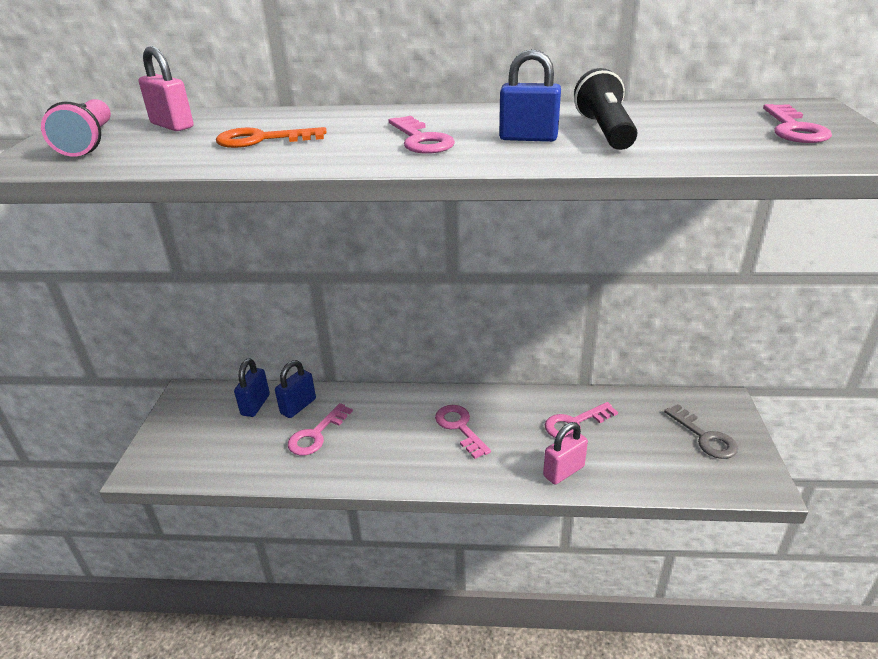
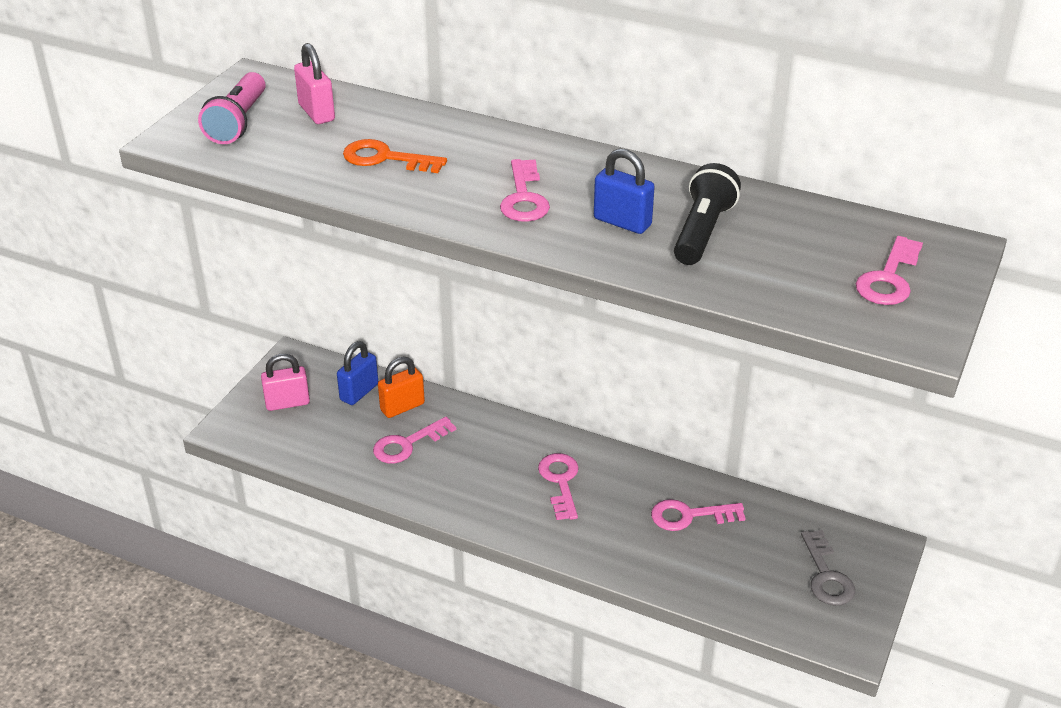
camera: 20 degrees right, 5 degrees up
blue padlock [275,360,316,418] -> orange padlock [378,357,425,418]
pink padlock [543,422,588,485] -> pink padlock moved to [261,354,310,411]

